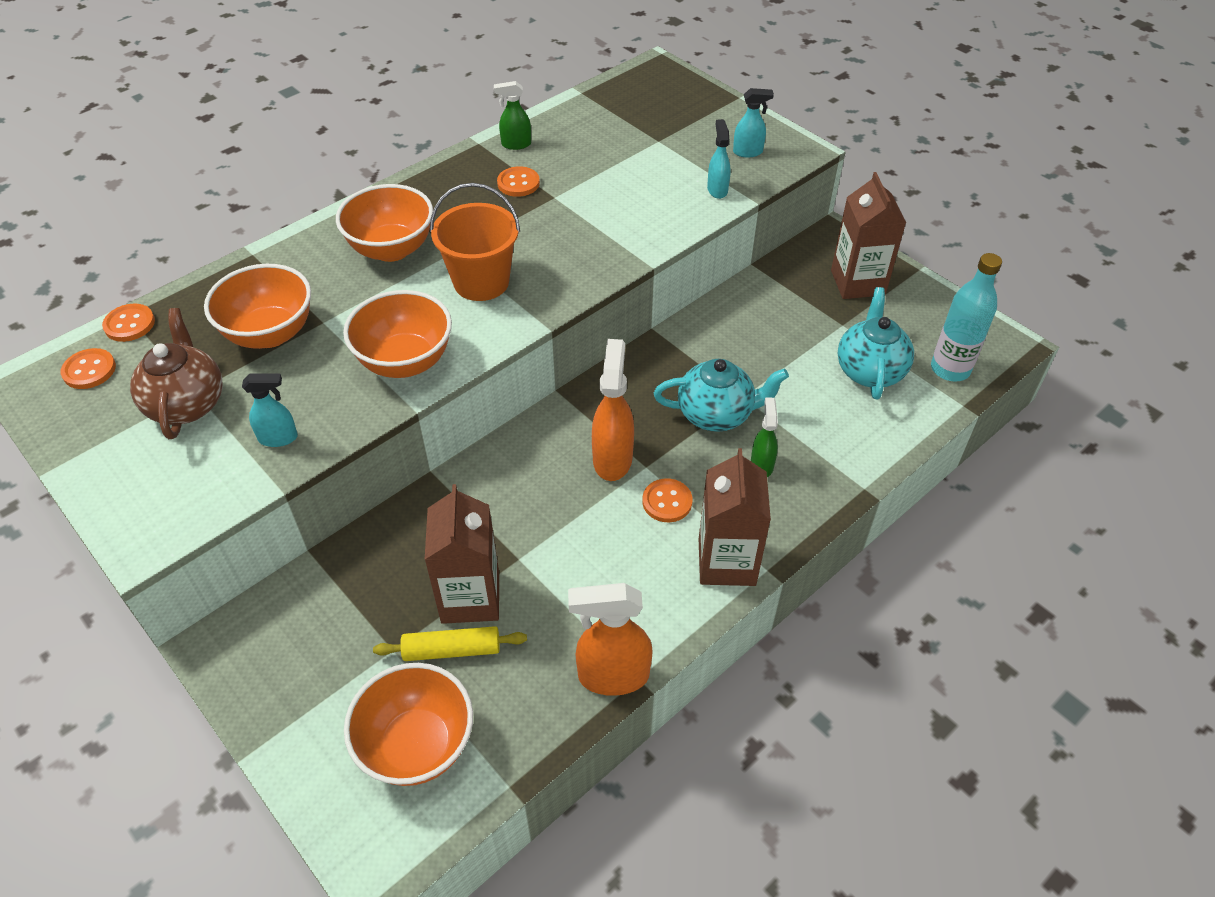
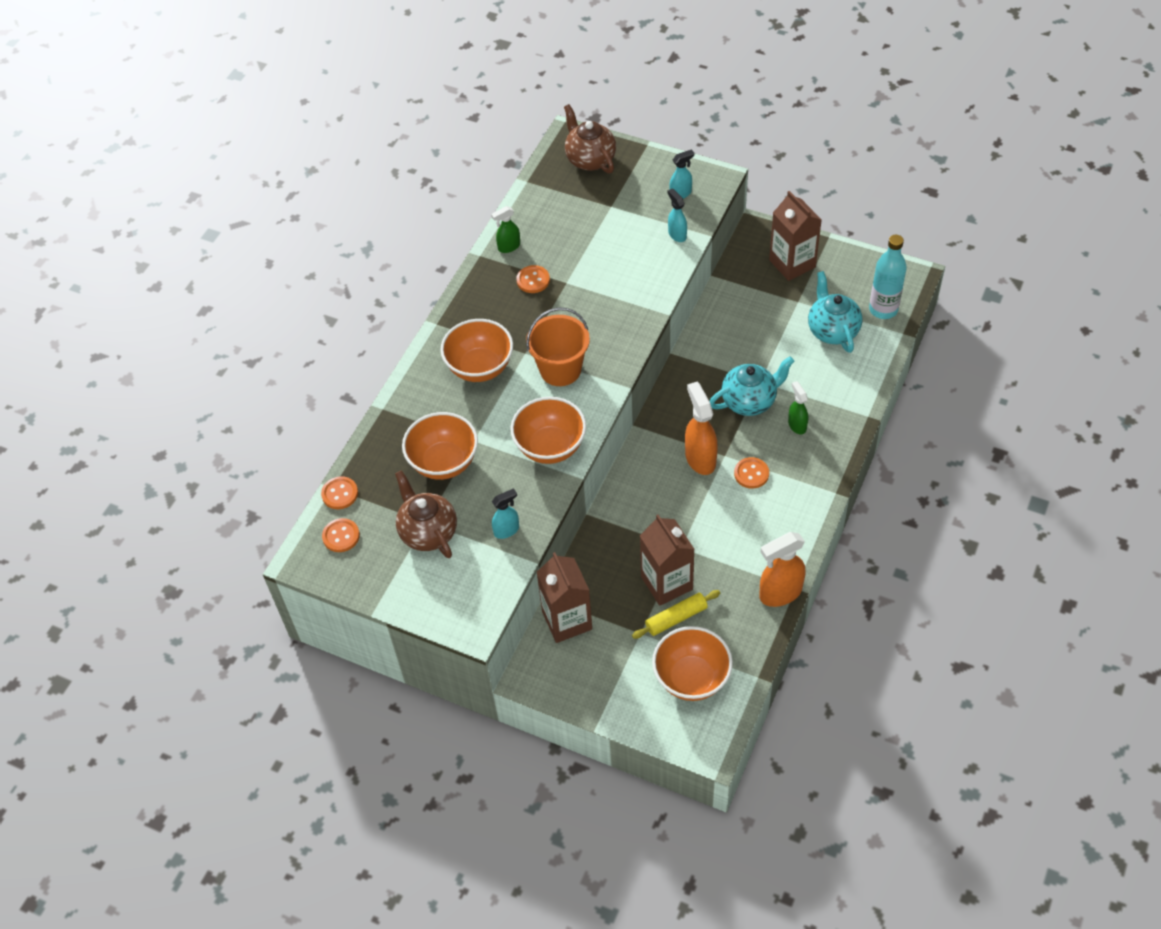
camera: 20 degrees left, 5 degrees up
brown carton [699,448,771,586] -> brown carton moved to [537,552,592,643]
none -> brown teapot [564,104,616,174]

